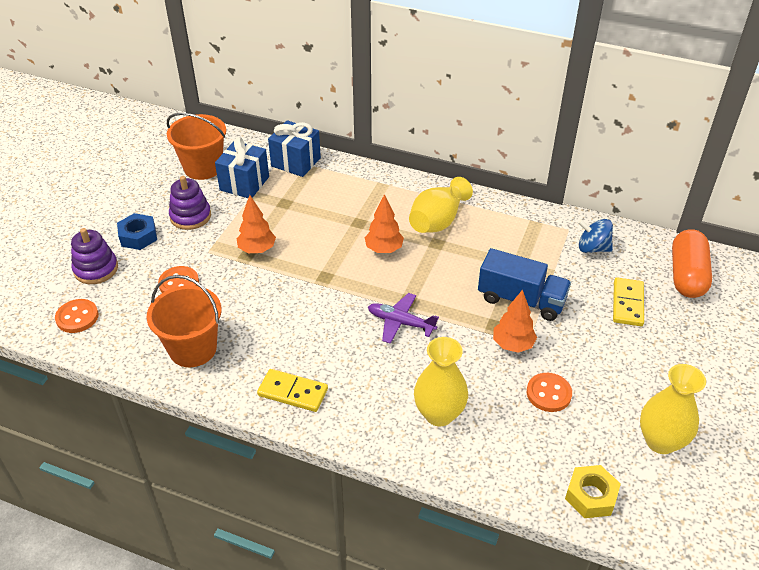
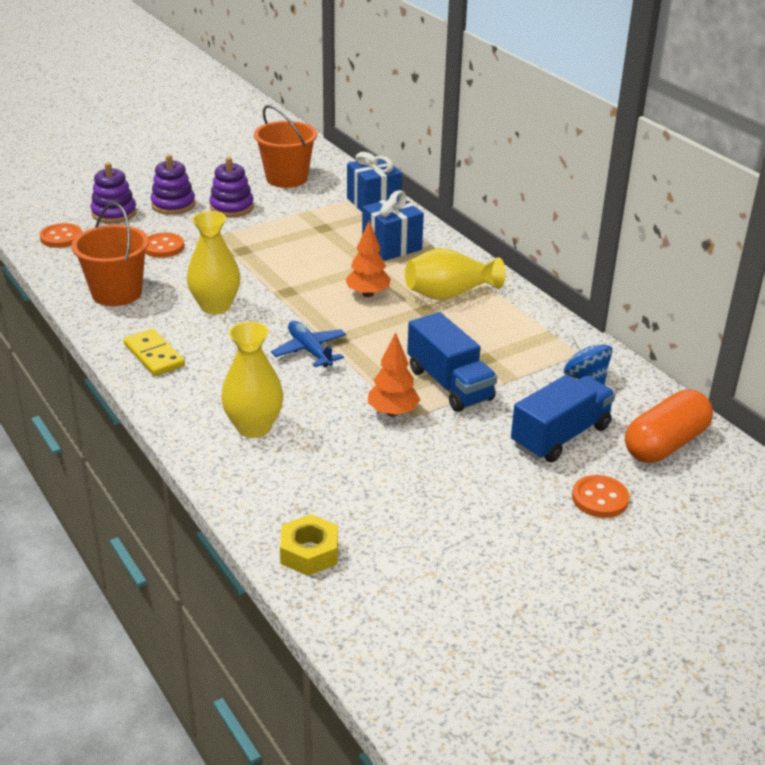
camera: 35 degrees right, 10 degrees down
blue nut [117,213,157,250] -> purple stacking toy [151,155,196,215]
blue gift [215,137,269,198] -> blue gift moved to [362,190,424,261]
orange tree [236,195,276,253] -> none
purple plane [368,293,439,344] -> blue plane [271,321,346,367]
orange button [527,373,572,412] -> orange button moved to [572,475,629,518]
yellow domino [613,277,644,326] -> blue truck [511,375,615,462]
yellow vase [640,364,706,454] -> yellow vase moved to [187,211,240,315]

